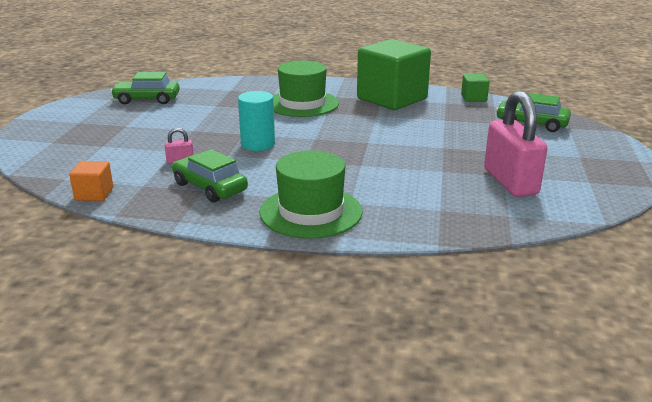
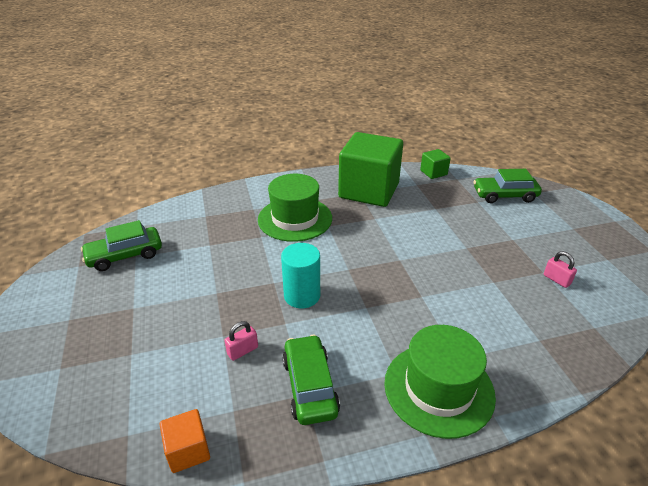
camera: 25 degrees left, 10 degrees up
green car [172,149,248,203] -> green car turned 60 degrees clockwise [282,335,340,425]
pink padlock [484,91,547,197] -> pink padlock [544,251,577,288], size x0.40

